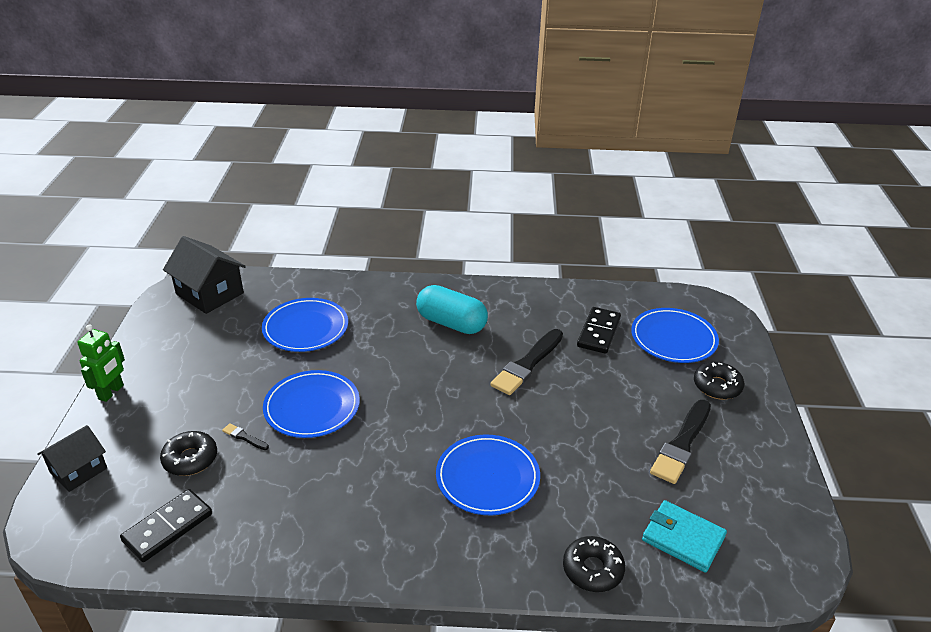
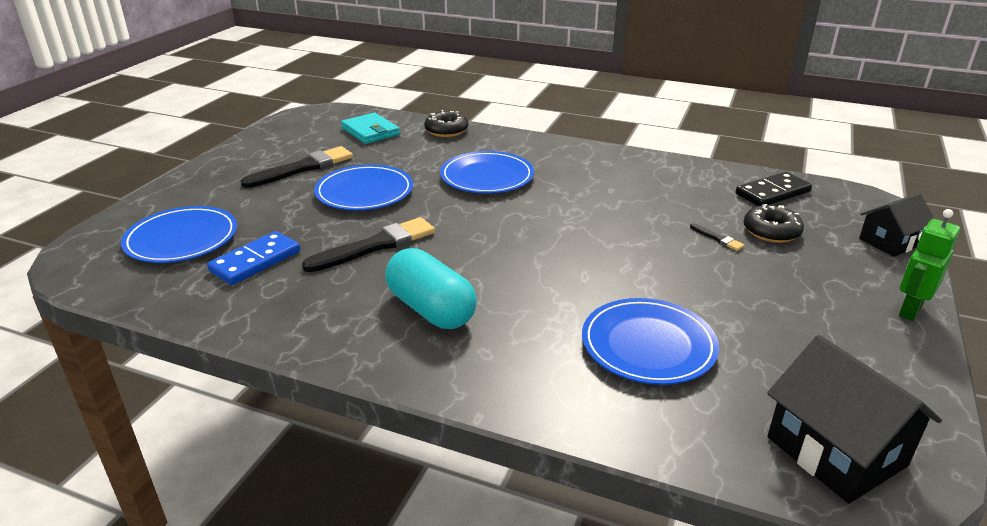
camera: 160 degrees left, 5 degrees down
blue plate [263,370,360,438] -> blue plate moved to [314,165,413,210]
black domino [577,307,621,354] -> blue domino [207,231,300,285]
black donut [694,362,744,400] -> none

